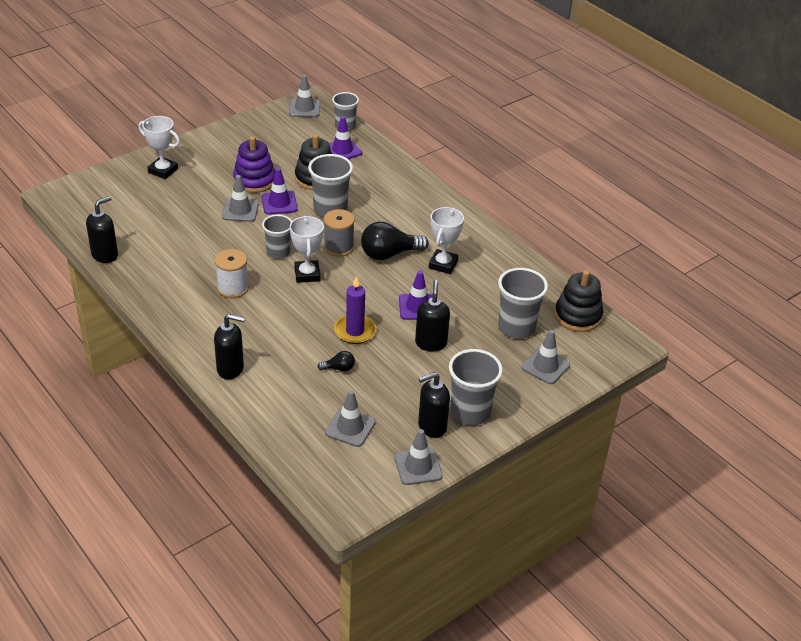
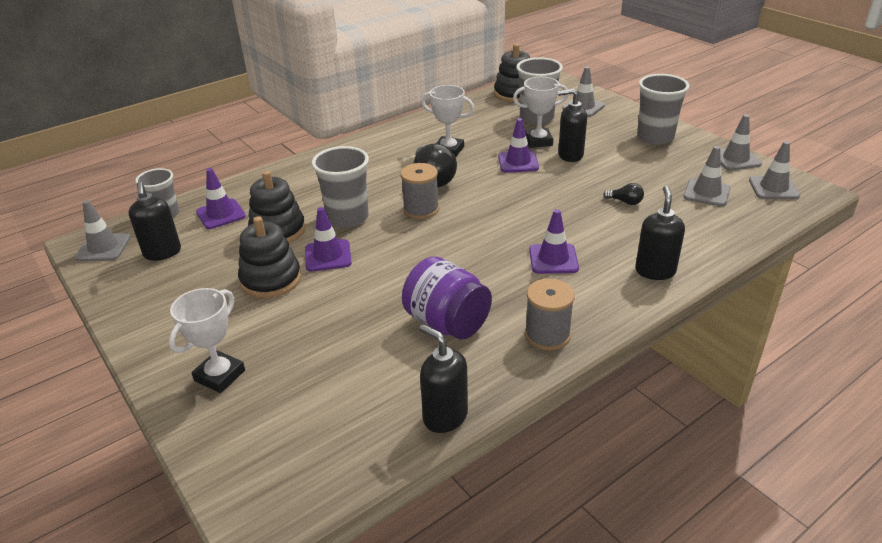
camera: 85 degrees left, 5 degrees down
white spool [215,249,249,298] -> none
grey traffic cone [222,175,259,222] -> grey traffic cone moved to [749,141,800,199]
purple stacking toy [233,136,275,193] -> black stacking toy [238,216,301,298]
grey cup [262,215,292,259] -> none
white trophy [290,216,324,283] -> white trophy moved to [513,77,569,148]
black light bulb [317,351,355,371] -> black light bulb turned 120 degrees clockwise [603,183,644,205]
purple candle [334,276,376,344] -> none
black soap dispenser [418,372,450,438] -> black soap dispenser moved to [128,182,181,261]
none -> purple jar [402,257,492,340]
none -> grey spool [525,278,575,350]
none -> purple traffic cone [529,209,579,274]

